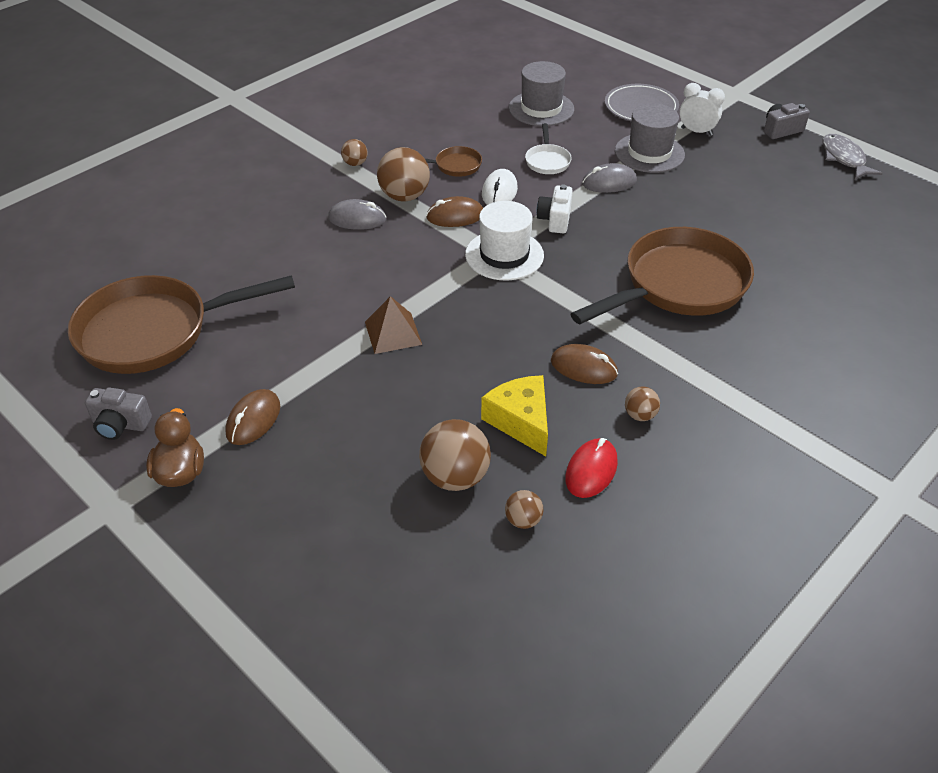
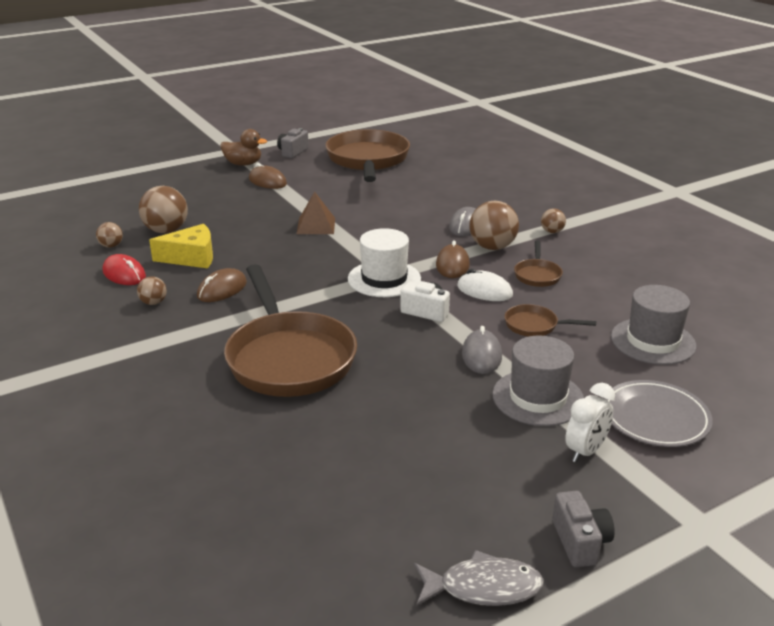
camera: 105 degrees right, 15 degrees down
white pan [525,123,572,174] -> brown pan [504,304,596,337]

